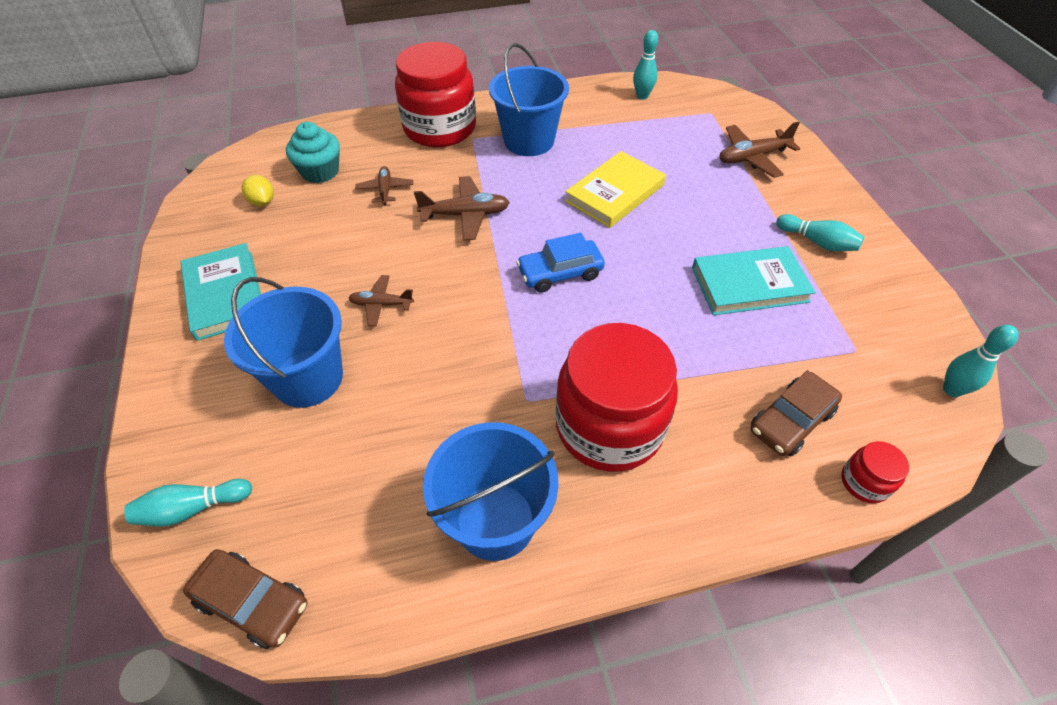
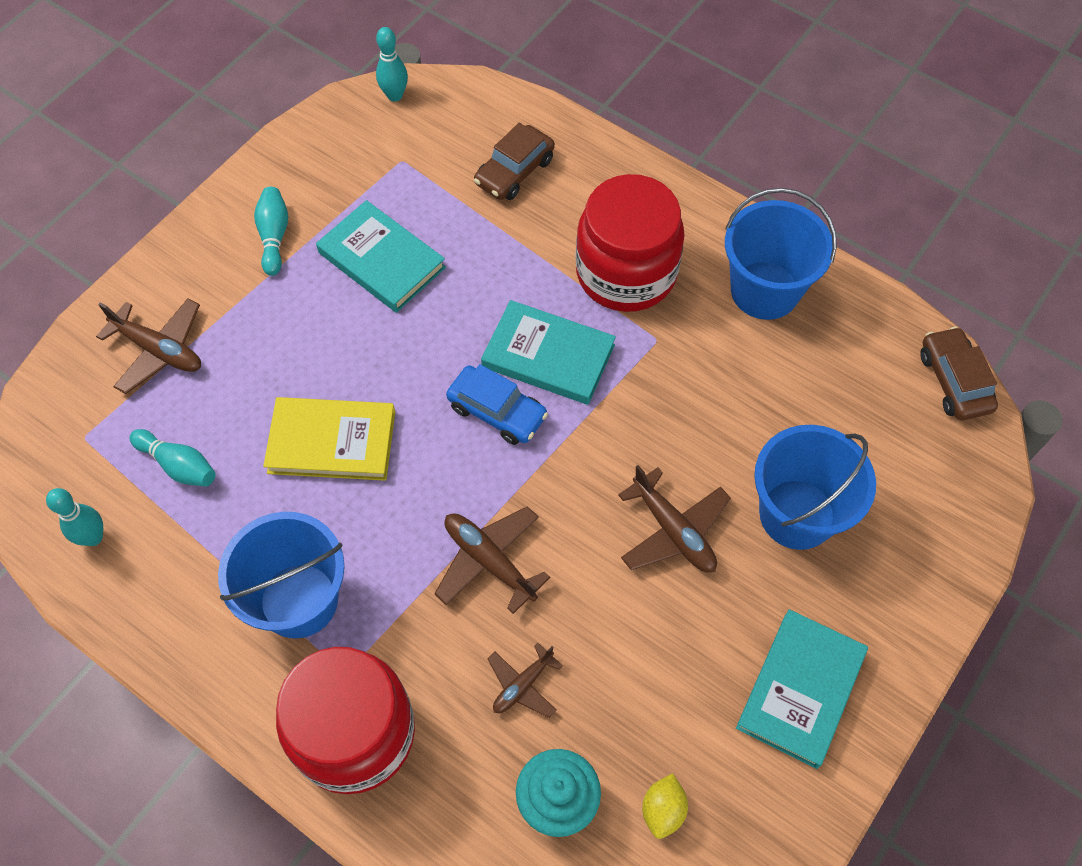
camera: 130 degrees left, 10 degrees up
turquoise bowling pin [124,479,252,527] -> turquoise bowling pin moved to [130,429,216,487]
brown plane [349,275,414,326] -> brown plane [618,465,731,572], size x1.58
brown car [751,370,842,456] -> brown car turned 120 degrees clockwise [474,123,555,200]
red jar [841,441,909,503] -> none
none -> turquoise book [481,300,616,405]

